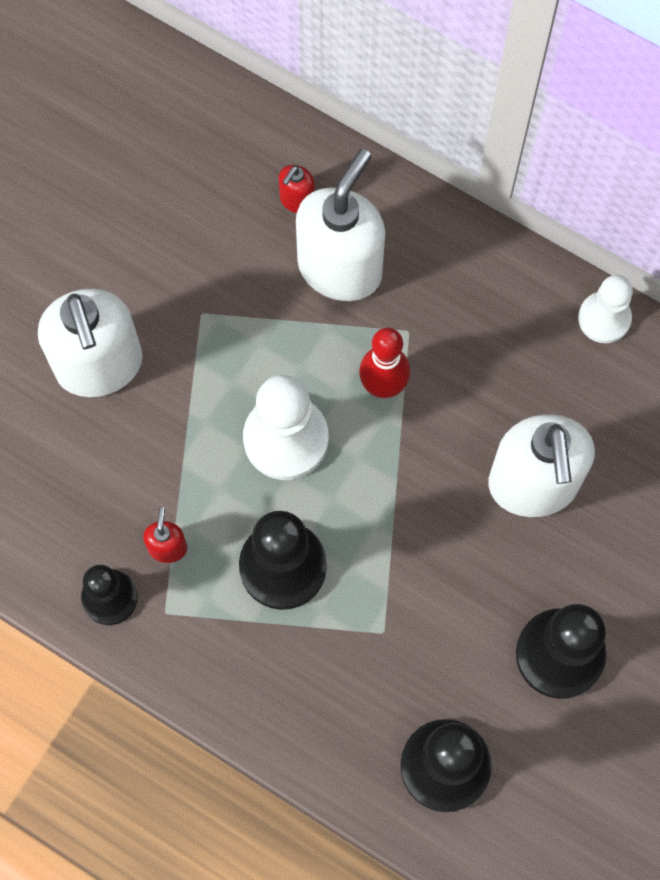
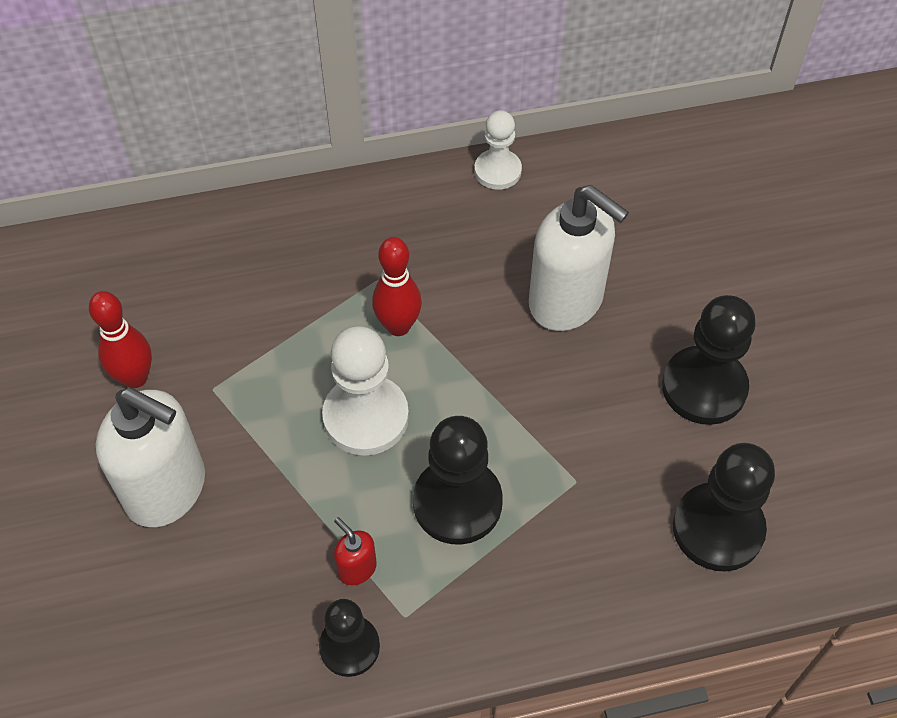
camera: 45 degrees left, 15 degrees down
red soap dispenser [279,165,315,213] -> none
white soap dispenser [296,149,385,301] -> none
none -> red bowling pin [89,291,152,388]

